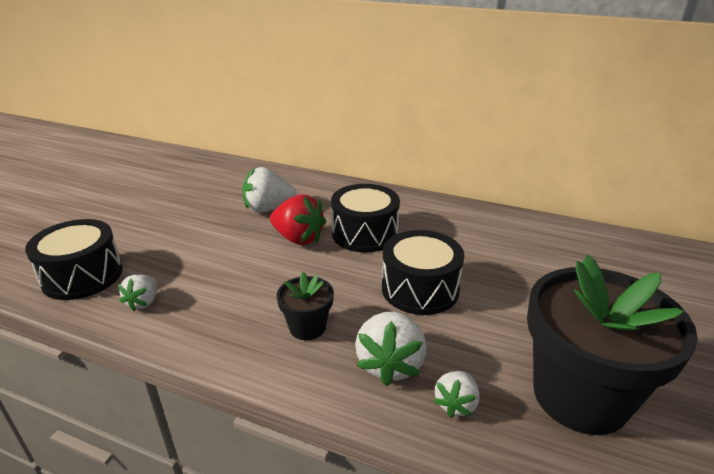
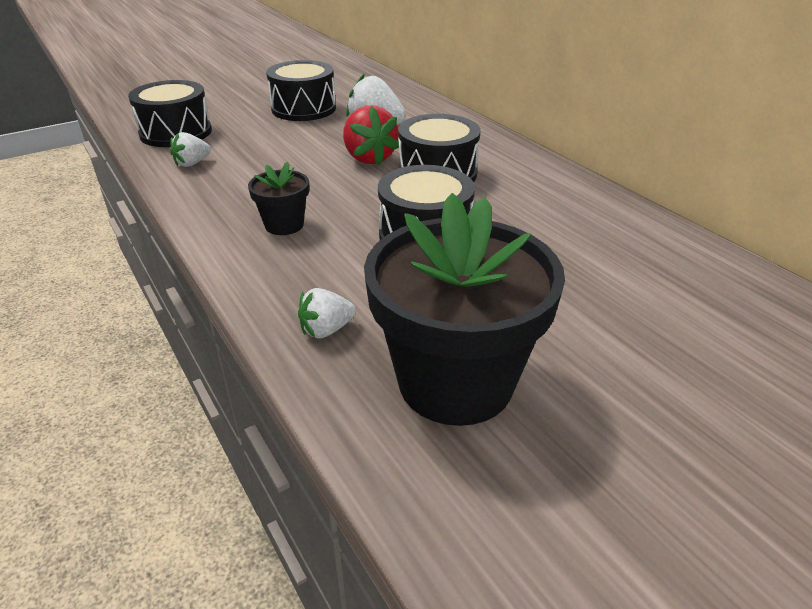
camera: 35 degrees right, 5 degrees up
white strawberry [355,312,427,386] -> none
none -> black drum [266,60,336,121]

